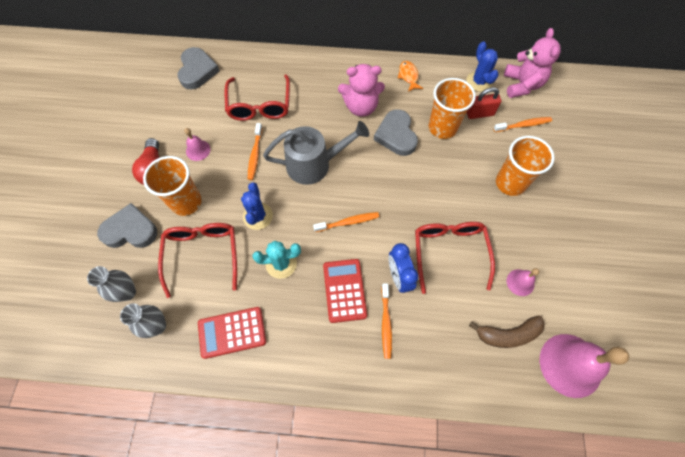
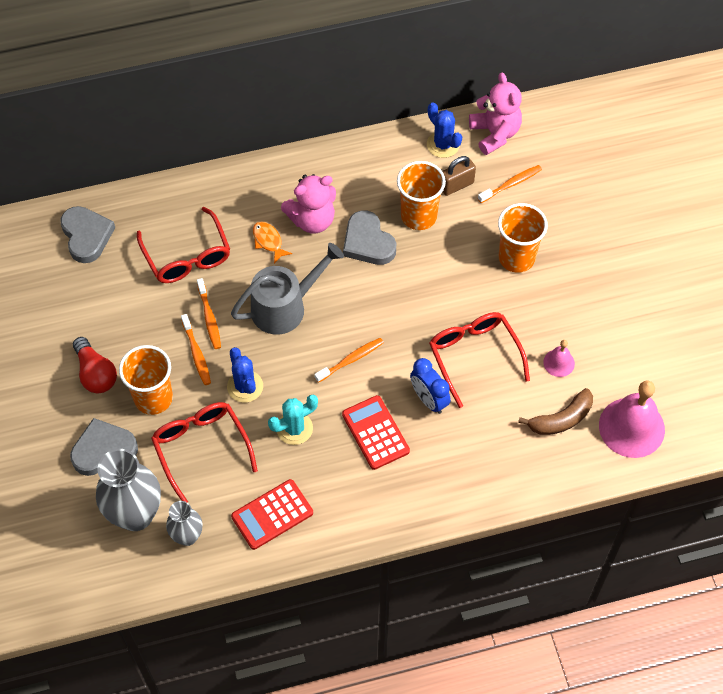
camera: 20 degrees left, 5 degrees down
grey vase [87,266,136,302] -> grey vase [96,449,161,531], size x1.77
pink bell [184,128,210,161] -> none
orange toothbrush [381,283,392,359] -> orange toothbrush moved to [181,314,211,385]
orange fish [398,61,423,92] -> orange fish moved to [253,222,292,264]
red padlock [467,87,501,119] -> brown padlock [442,156,476,196]

